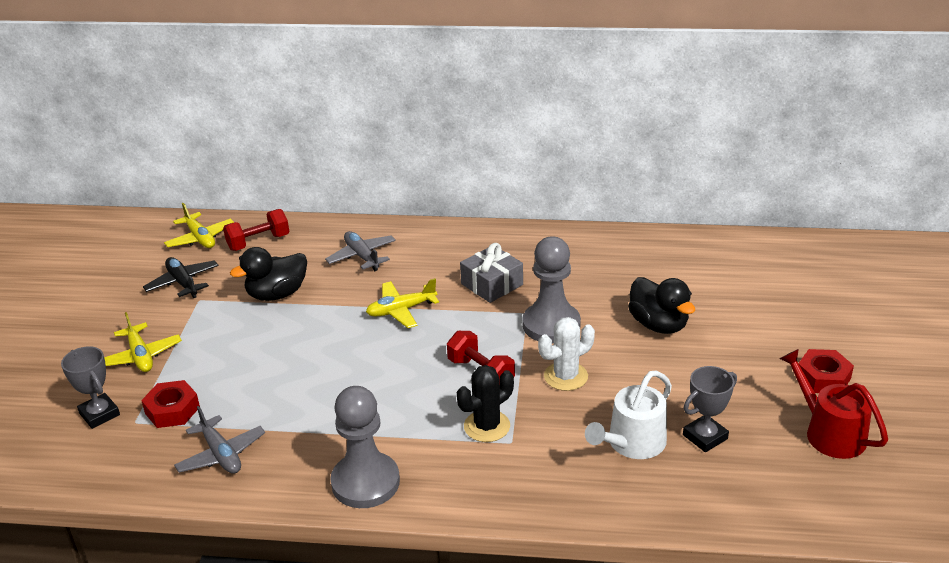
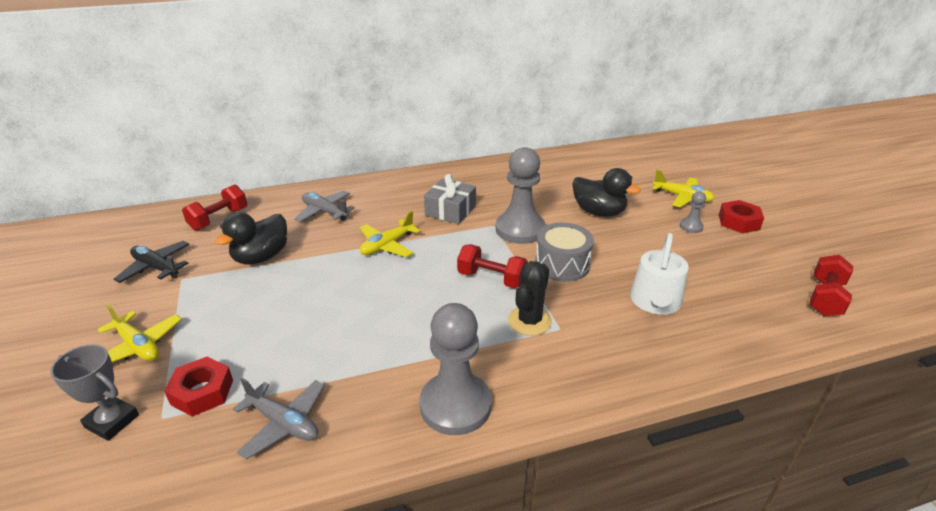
camera: 25 degrees left, 0 degrees up
yellow plane [164,203,234,248] -> yellow plane moved to [652,170,714,207]
white cactus [538,317,595,391] -> grey drum [535,223,594,282]
grey trophy [683,366,737,452] -> none
red watering can [780,349,888,459] -> none
none -> grey pawn [680,191,706,233]
none -> red dumbbell [810,255,853,316]

